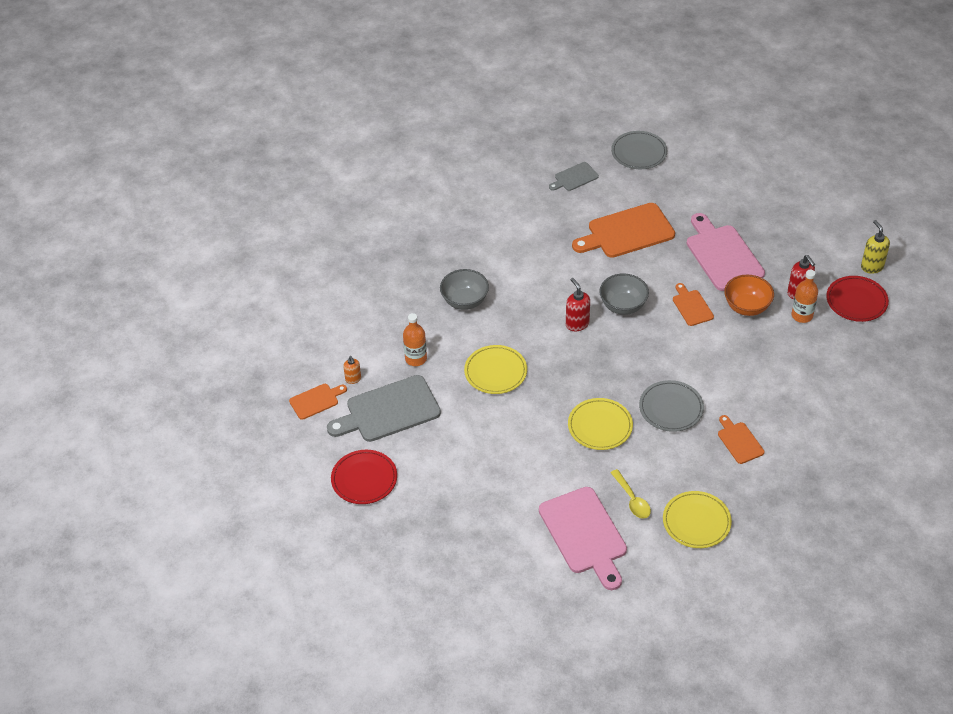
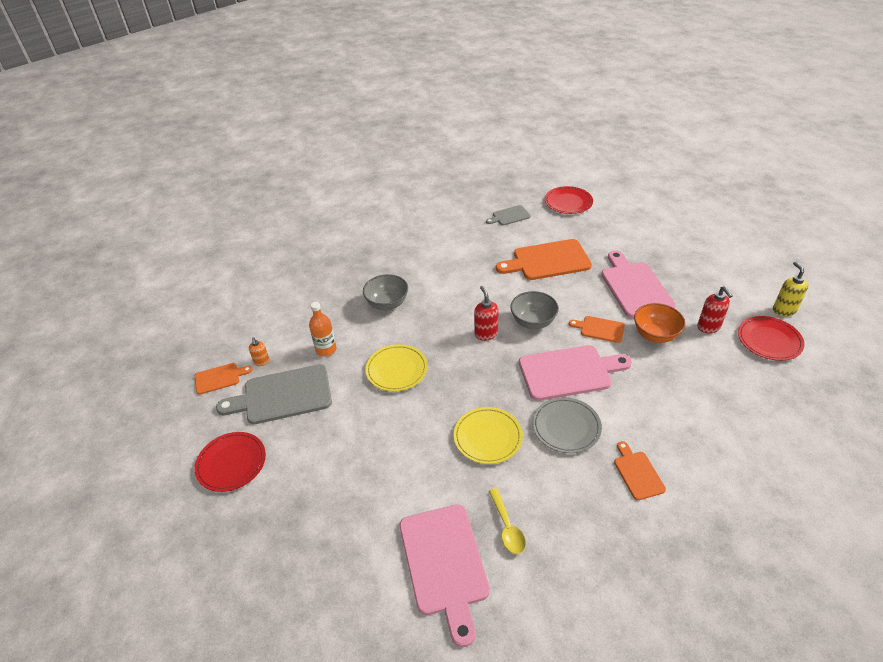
camera: 10 degrees right, 5 degrees down
grey plate [611,131,667,169] -> red plate [545,186,593,214]
yellow plate [663,491,732,548] -> none
orange cutting board [673,283,714,326] -> orange cutting board turned 60 degrees counterclockwise [569,316,625,343]
orange bottle [791,270,818,323] -> none
none -> pink cutting board [519,345,632,401]

